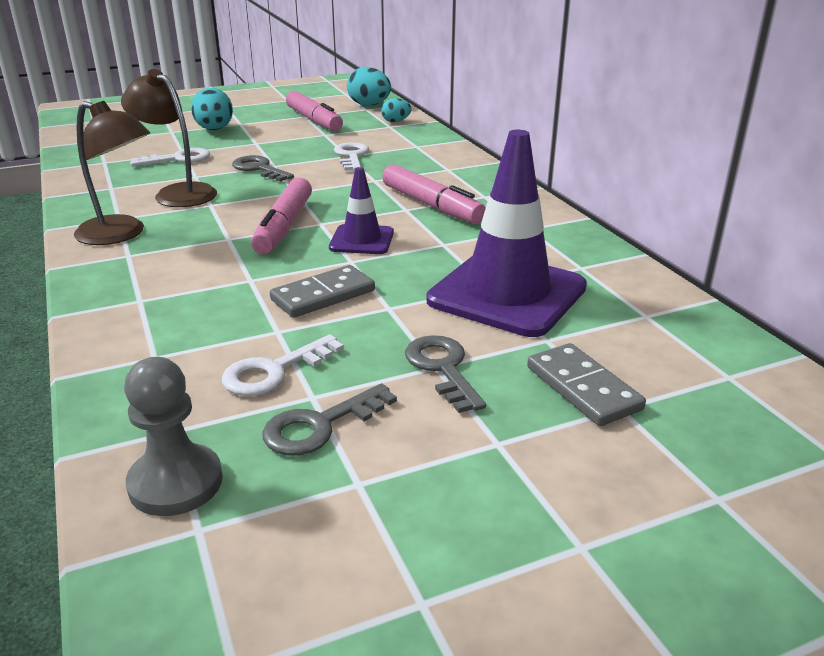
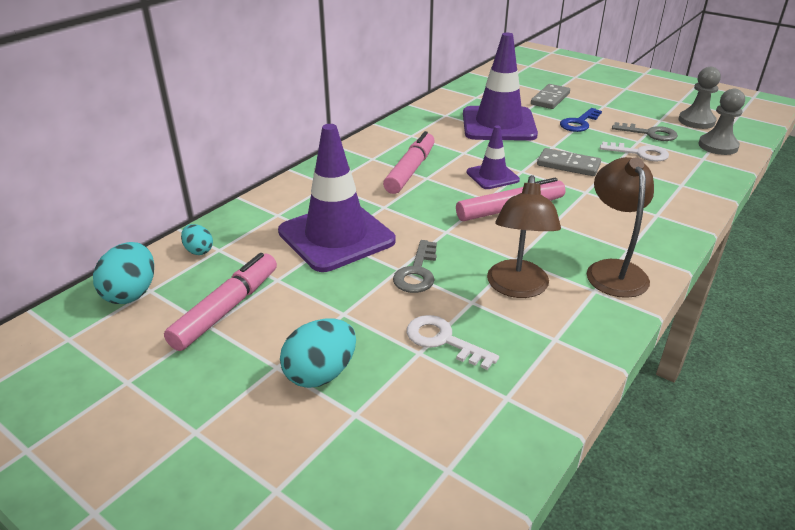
camera: 120 degrees left, 5 degrees up
white key [334,142,369,171] -> purple traffic cone [278,124,396,272]
grey key [405,335,486,413] -> blue key [560,108,602,132]
none -> grey pawn [678,67,721,129]

